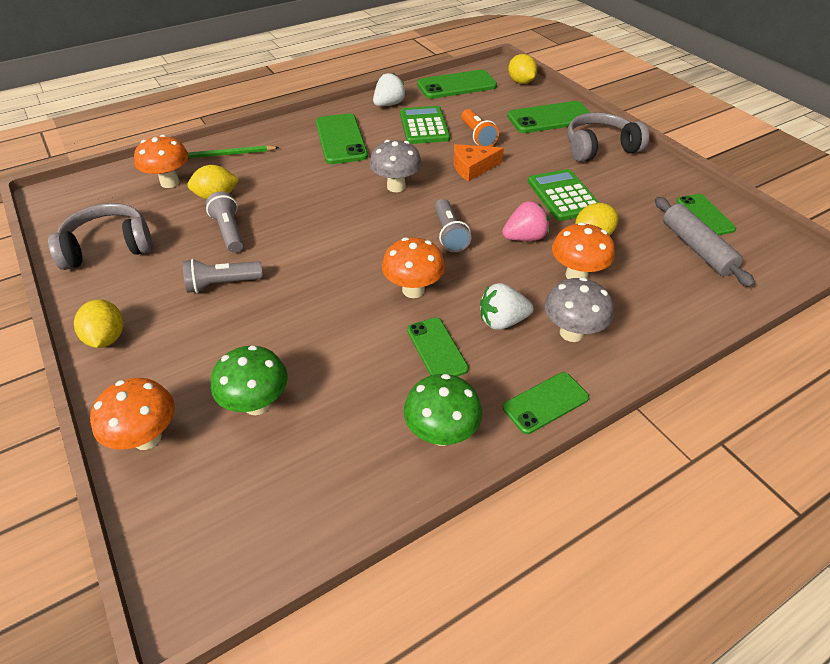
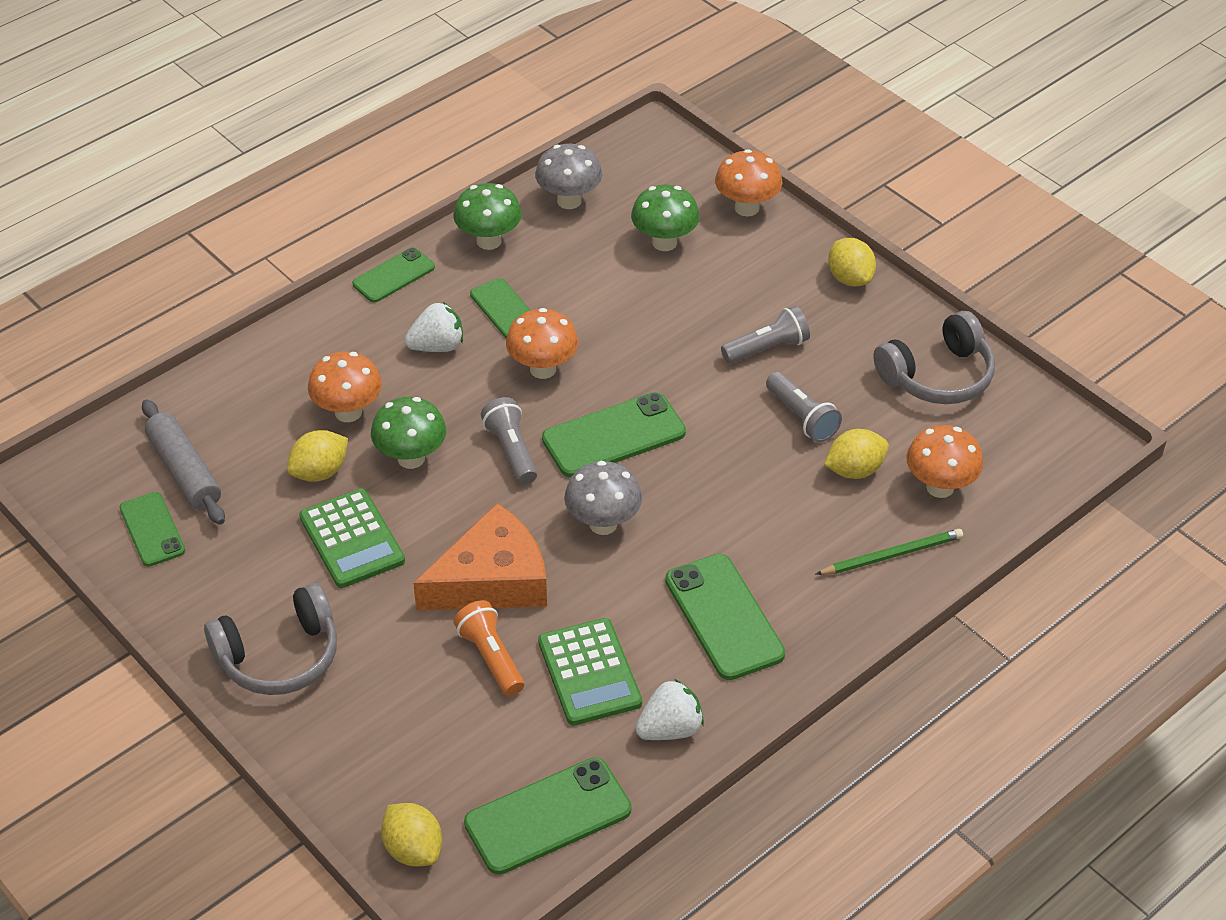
camera: 170 degrees right, 0 degrees up
white strawberry [373,73,406,106] -> white strawberry turned 150 degrees counterclockwise [635,679,704,740]
orange cheese [454,144,504,182] -> orange cheese [413,503,547,610], size x1.64
pink strawberry [502,201,549,241] -> green mushroom [371,397,446,469]
green phone [507,101,591,133] -> green phone moved to [542,392,686,477]
grey mushroom [545,277,613,342] -> grey mushroom moved to [535,144,602,209]

